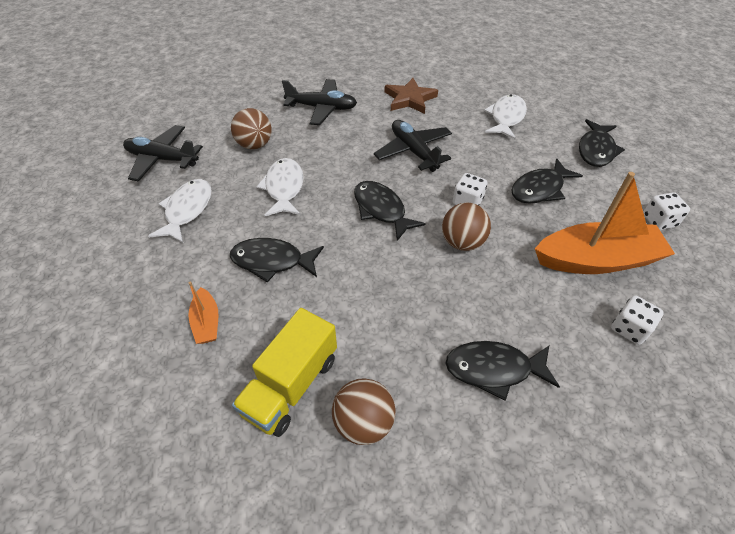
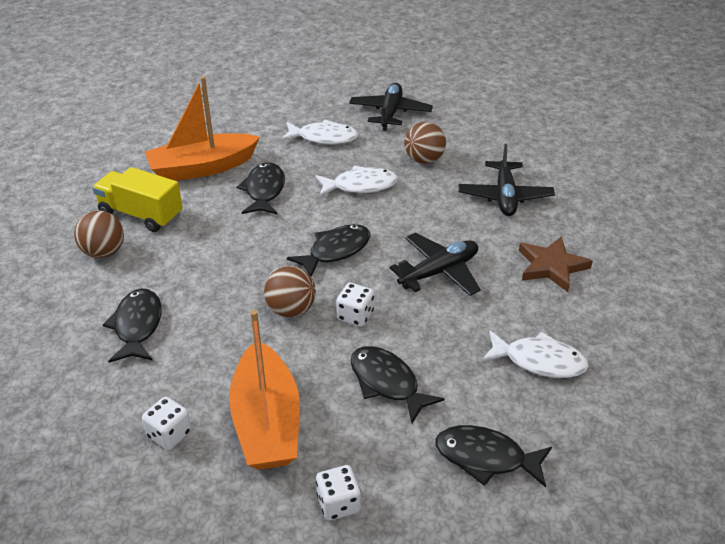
camera: 85 degrees right, 10 degrees down
orange boat [188,282,218,344] -> orange boat [145,76,260,181], size x2.18

